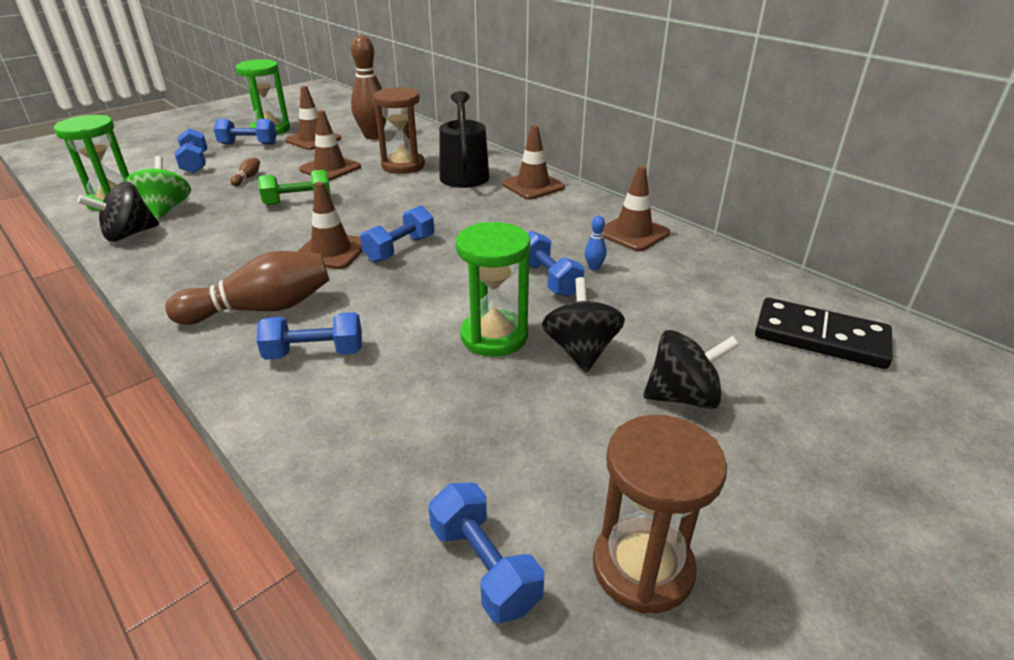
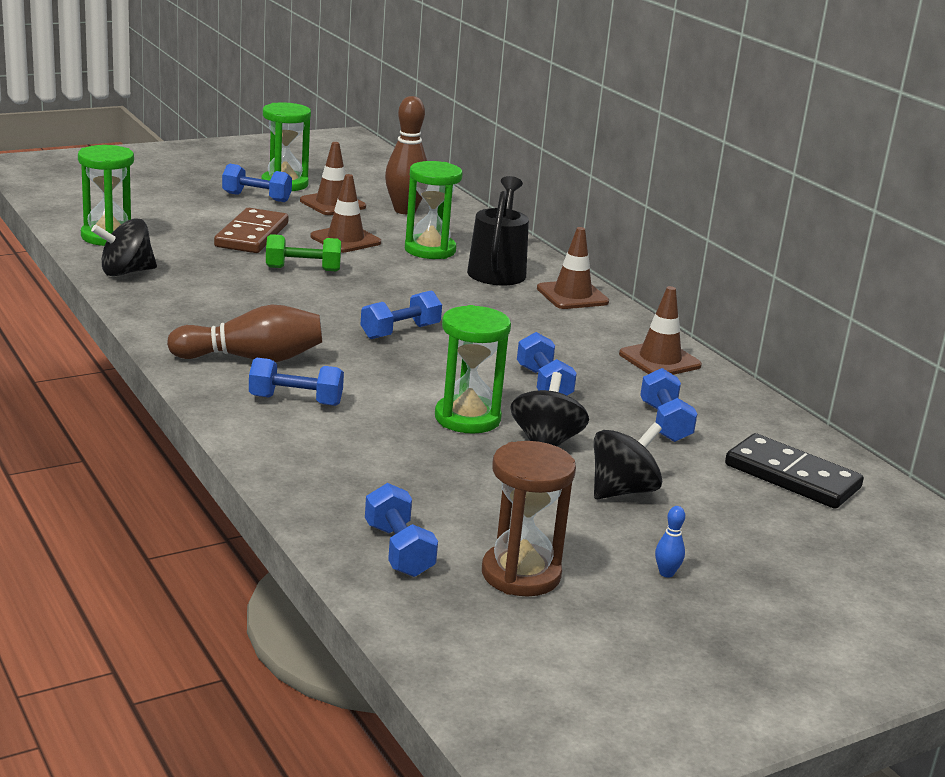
camera: 10 degrees right, 10 degrees down
green spinning top [125,156,191,219] -> none
blue dumbbell [174,128,207,173] -> blue dumbbell moved to [640,368,697,442]
brown bowling pin [230,158,260,186] -> brown domino [214,208,288,253]
brown traffic cone [297,182,363,269] -> none
brown hourglass [373,87,425,174] -> green hourglass [405,161,463,259]
blue bowling pin [585,216,607,270] -> blue bowling pin moved to [655,506,685,578]
black spinning top [643,330,739,409] -> black spinning top turned 45 degrees counterclockwise [594,422,662,499]

